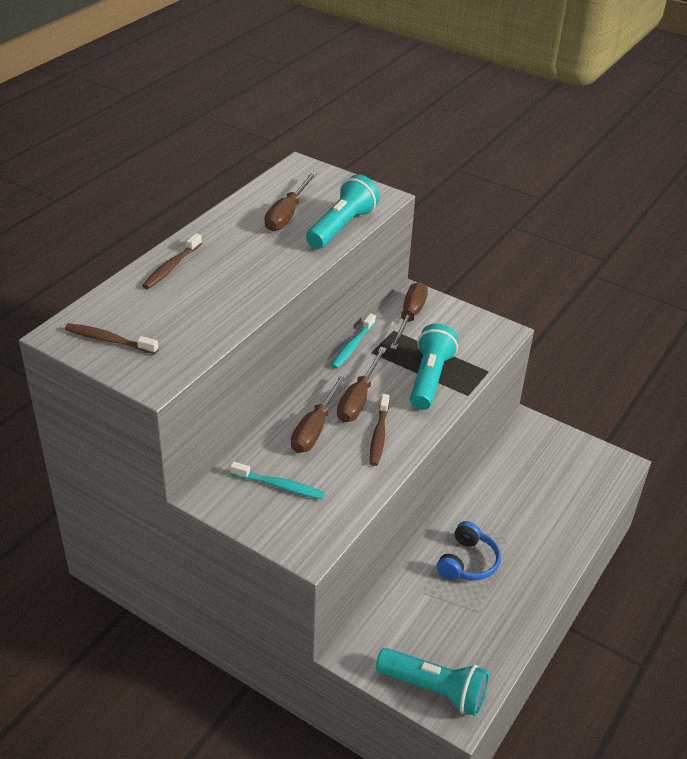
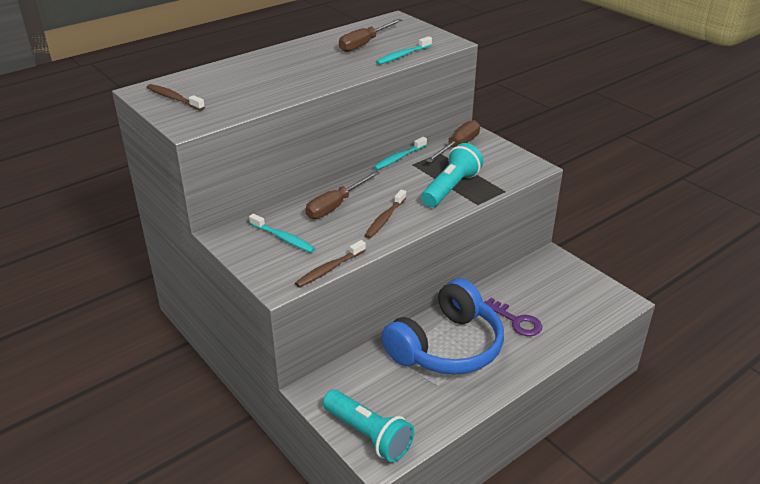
camera: 20 degrees right, 5 degrees down
brown toothbrush [142,233,202,289] -> brown toothbrush moved to [295,240,366,288]
turquoise flashlight [306,174,380,249] -> turquoise toothbrush [376,36,432,65]
brown screwdriver [337,347,387,422] -> none
blue headphones [437,521,501,580] -> blue headphones [381,278,504,375], size x1.98
none -> purple key [484,298,542,336]

